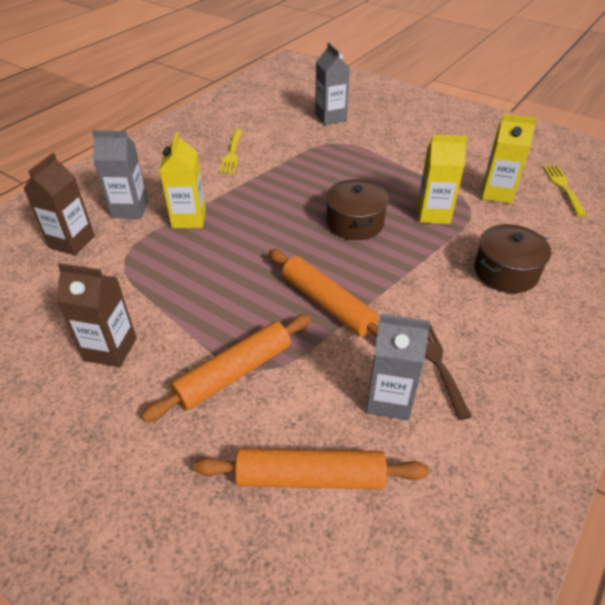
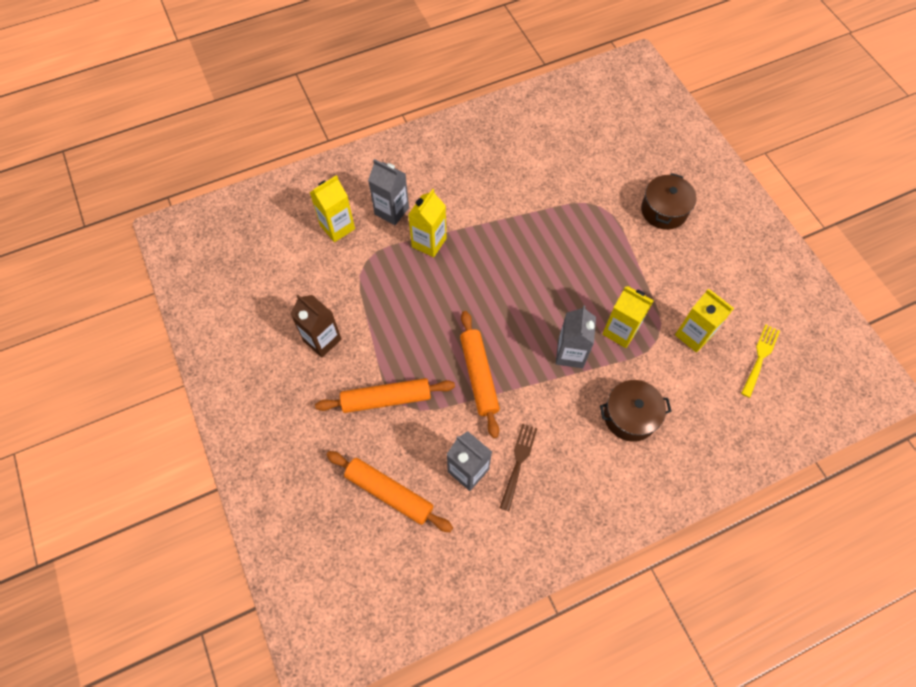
camera: 30 degrees right, 20 degrees up
brown carton [23,153,95,255] -> yellow carton [309,175,355,242]
yellow fork [219,129,242,174] -> none
grey carton [315,42,350,125] -> grey carton moved to [556,306,596,368]
brown pot [326,179,389,240] -> brown pot moved to [641,173,697,230]

